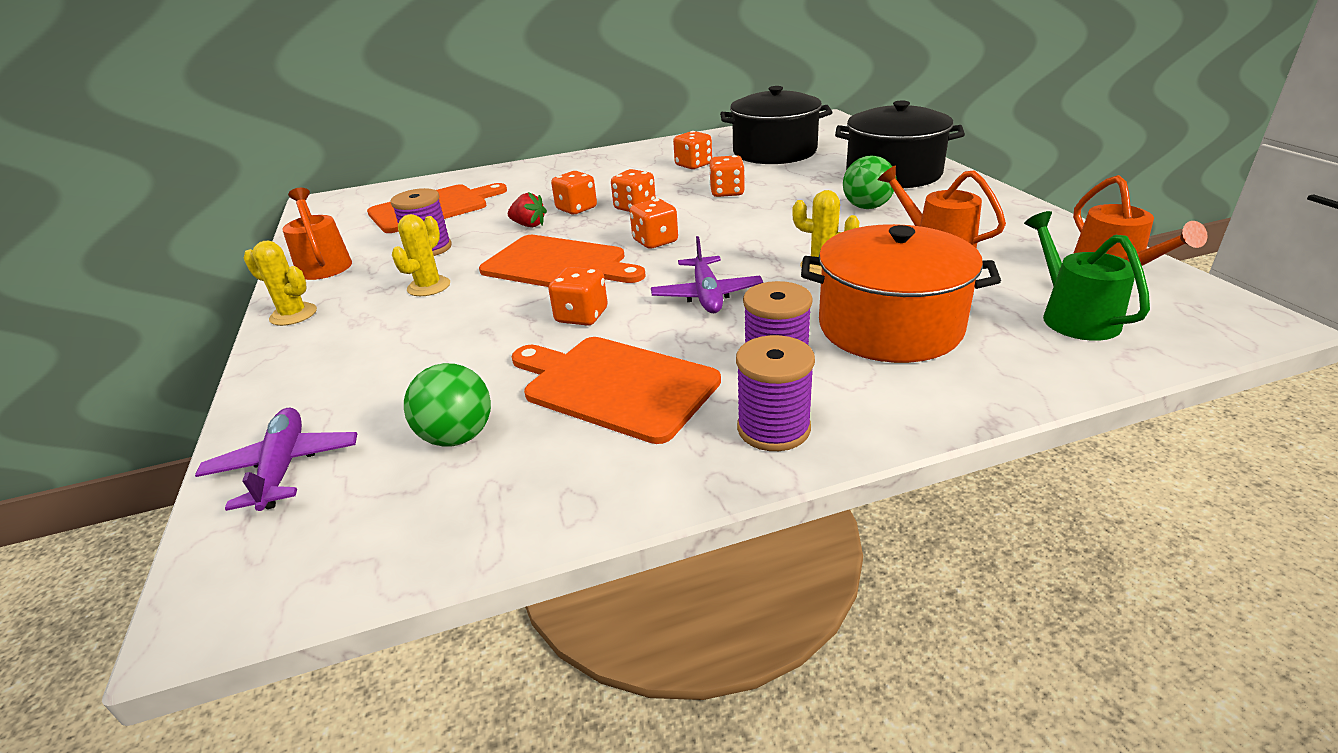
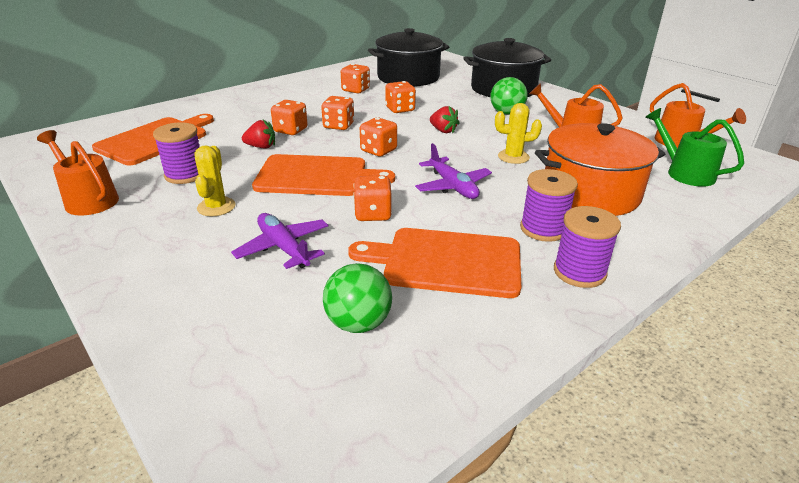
camera: 25 degrees left, 0 degrees up
purple plane [195,408,357,511] -> purple plane moved to [231,213,329,269]
yellow cactus [244,241,317,326] -> none
none -> red strawberry [430,106,460,133]

